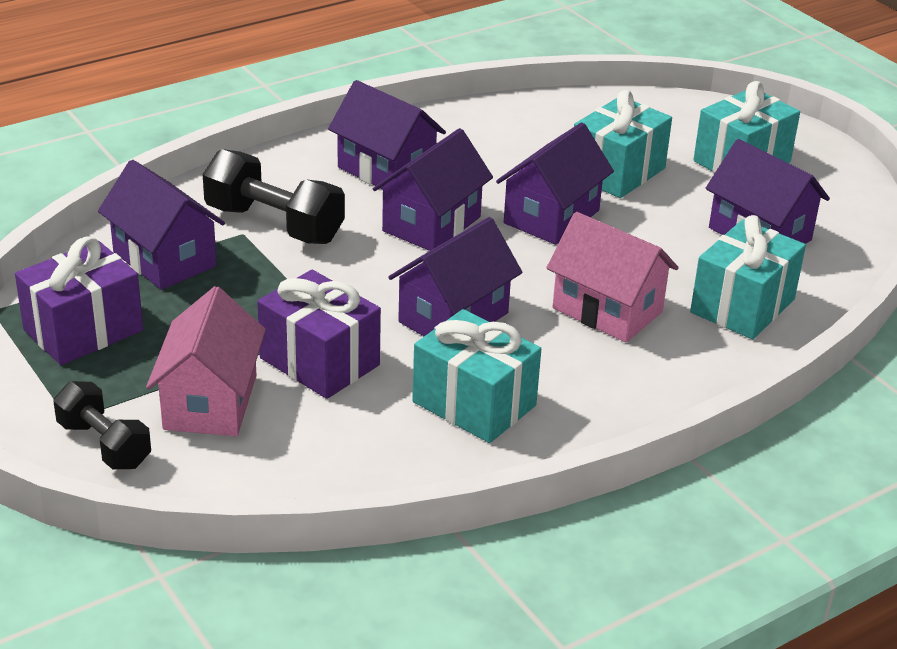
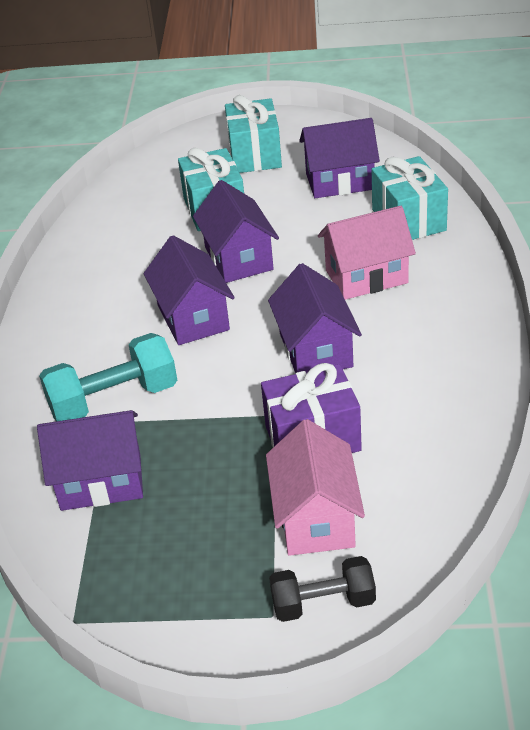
camera: 50 degrees left, 5 degrees up
purple gift [15,236,143,365] -> none
pink house [146,286,266,436] -> pink house turned 45 degrees clockwise [266,419,365,556]
black dumbbell [203,149,345,244] -> turquoise dumbbell [39,333,177,421]
purple house [328,80,446,190] -> none
turquoise gift [412,309,541,443] -> none

